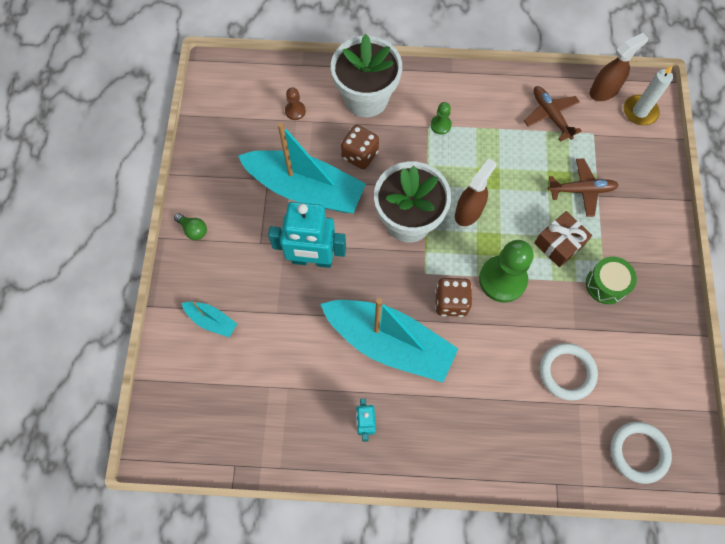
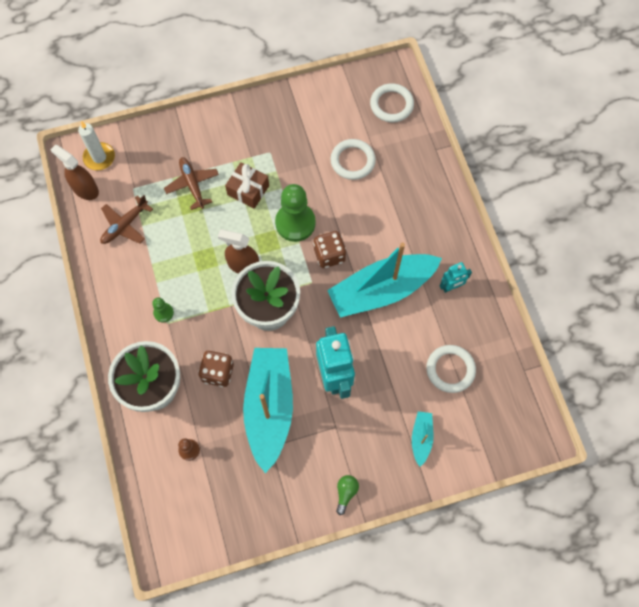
camera: 110 degrees left, 0 degrees up
turquoise boat [320,298,458,382] -> turquoise boat turned 120 degrees counterclockwise [327,243,442,318]
green drum [586,257,637,304] -> none
none -> white ring [426,345,476,393]

